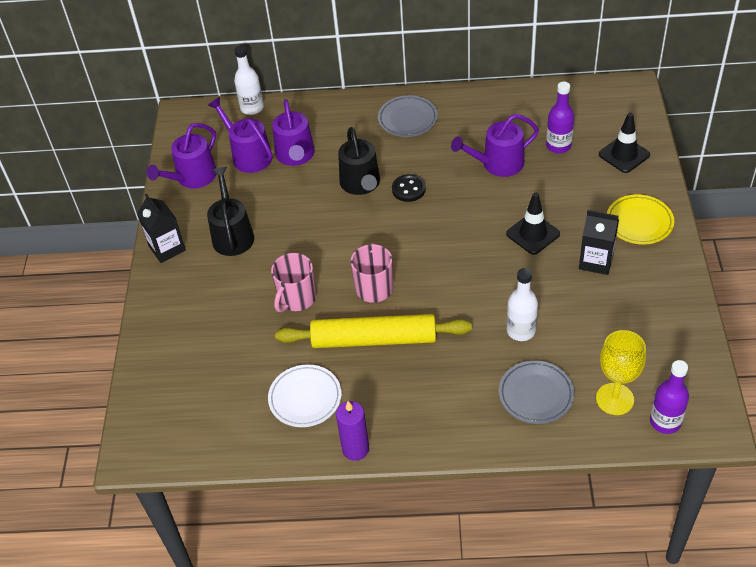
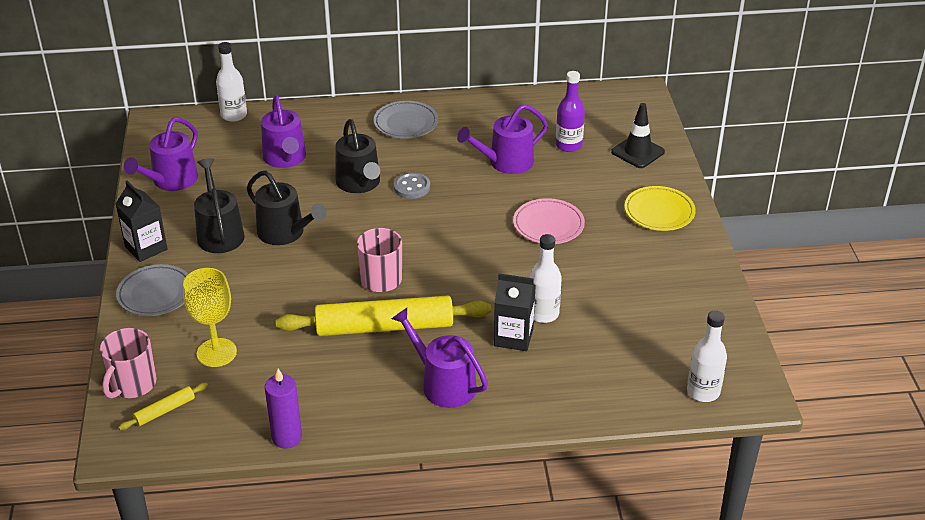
camera: 10 degrees left, 10 degrees down
purple watering can [208,97,272,173] -> purple watering can moved to [392,308,488,408]
white plate [268,364,342,427] -> none
pink mug [271,253,316,312] -> pink mug moved to [100,328,156,399]
purple candle [336,401,369,461] -> purple candle moved to [265,369,302,449]
black button [392,174,426,202] -> grey button [394,172,430,199]
grey plate [499,360,574,424] -> grey plate moved to [116,264,188,316]
black traffic cone [506,193,560,255] -> pink plate [513,198,585,244]
black carton [579,210,619,275] -> black carton moved to [494,273,536,351]
yellow goblet [596,330,646,415] -> yellow goblet moved to [183,268,237,367]
purple bottle [650,360,689,434] -> white bottle [687,310,727,402]
none -> yellow rolling pin [118,383,208,430]
none -> black watering can [247,170,327,245]

